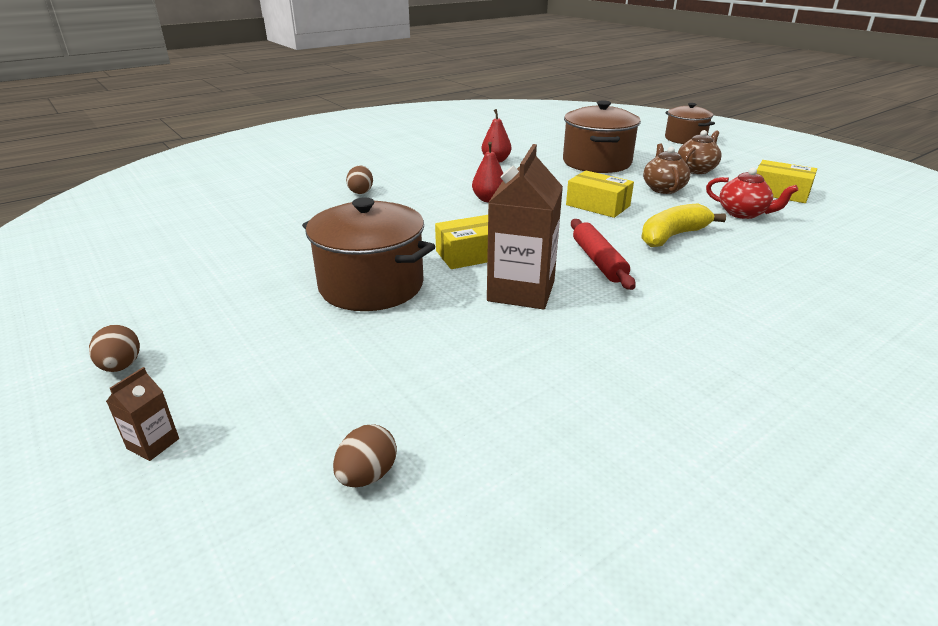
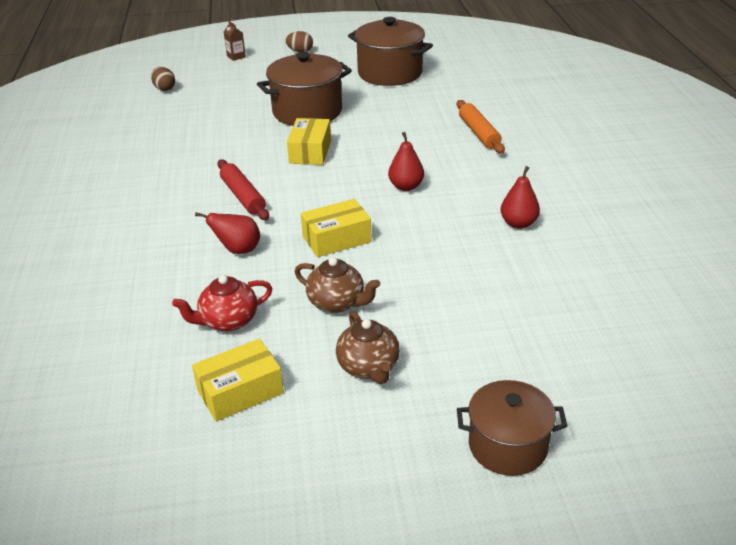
camera: 120 degrees right, 5 degrees up
brown egg [346,165,373,194] -> orange rolling pin [457,100,505,154]
brown carton [487,144,563,309] -> none
brown pot [563,100,641,173] -> brown pot moved to [348,17,433,86]
red rolling pin [571,219,636,290] -> red rolling pin turned 45 degrees clockwise [217,159,269,220]
yellow banana [641,204,726,247] -> red pear [195,212,260,254]

